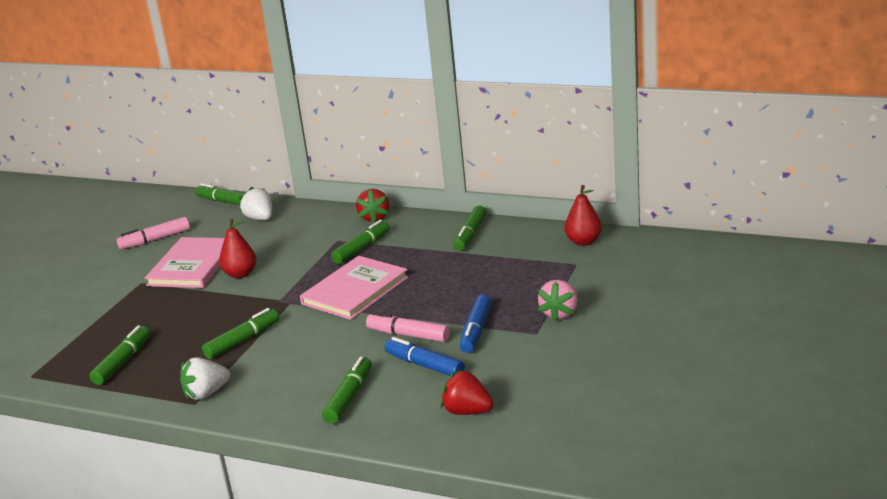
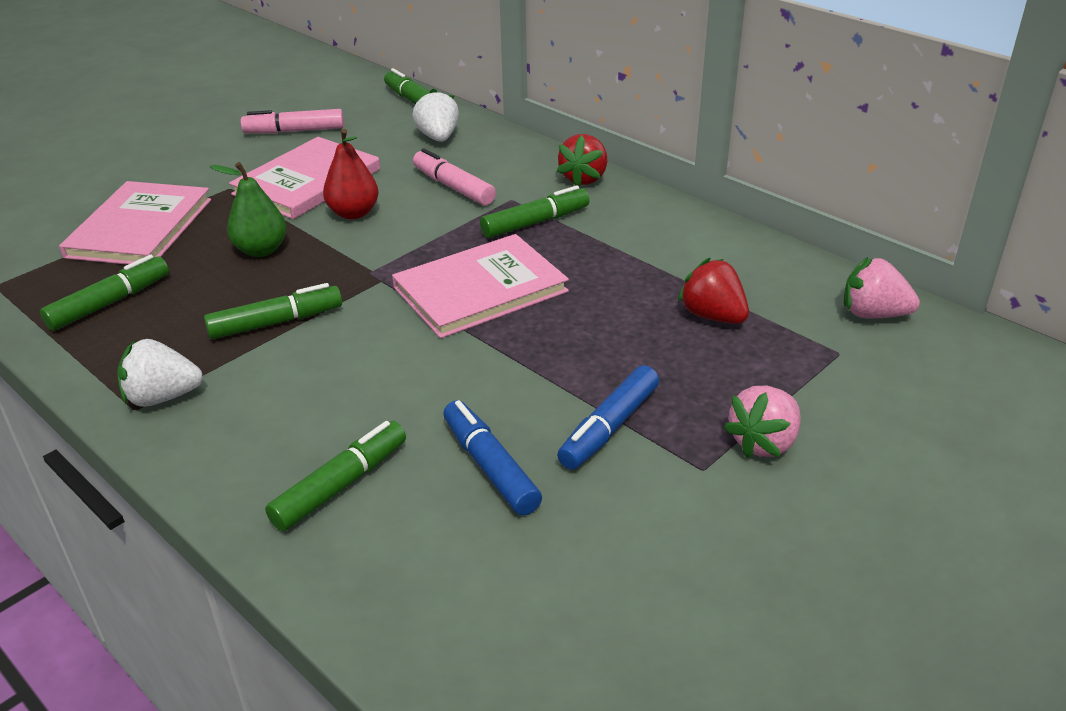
camera: 20 degrees right, 10 degrees up
pink marker [366,312,450,342] -> pink marker moved to [413,148,496,206]
red strawberry [441,369,494,415] -> red strawberry moved to [678,258,749,324]
green marker [453,205,487,251] -> none
red pear [564,185,602,246] -> pink strawberry [844,257,920,319]
none -> pink book [59,181,211,265]
none -> green pear [210,162,287,257]

